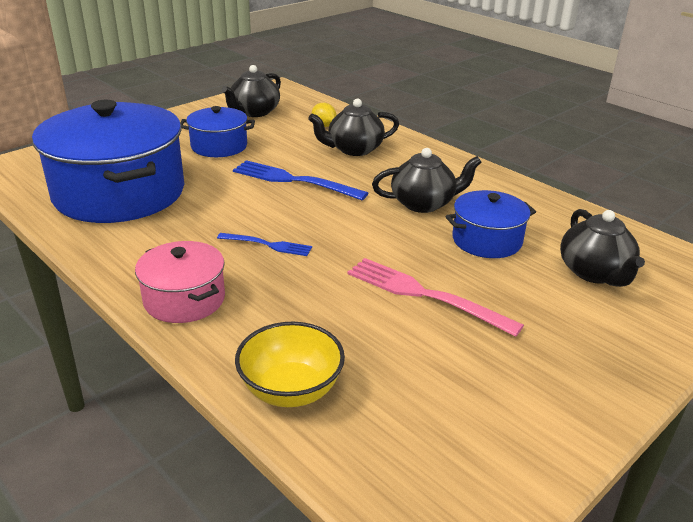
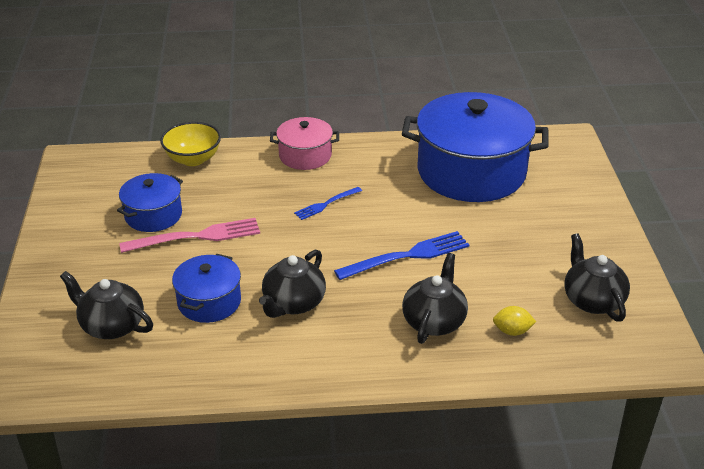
camera: 130 degrees right, 5 degrees up
blue pot [180,106,255,157] -> blue pot moved to [117,173,183,232]

